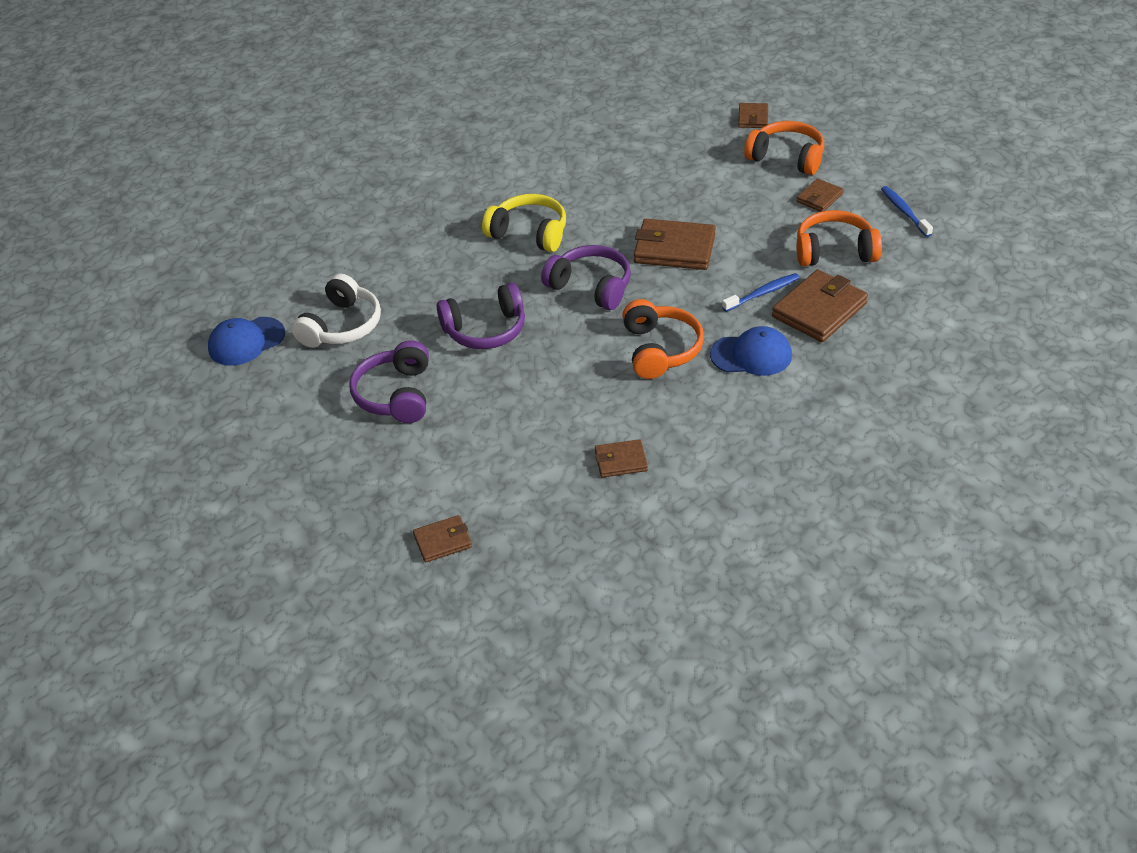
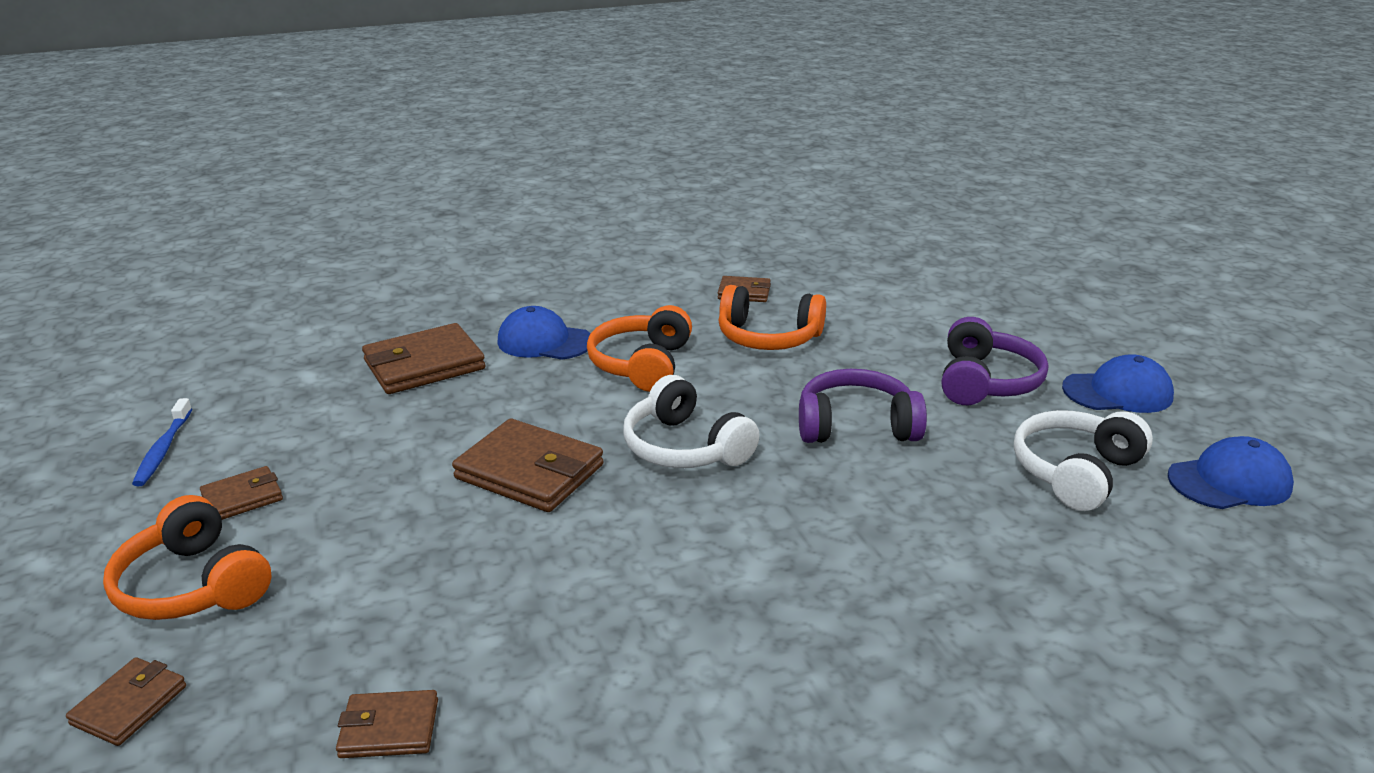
camera: 165 degrees left, 15 degrees down
brown wallet [413,515,472,562] -> brown wallet moved to [336,690,438,758]
yellow headphones [482,194,566,252] -> none
purple headphones [541,245,631,310] -> white headphones [623,375,760,468]
blue toothbrush [722,273,800,312] -> none
orange headphones [797,210,882,266] -> orange headphones moved to [719,285,826,350]
none -> blue cap [1062,354,1174,413]

